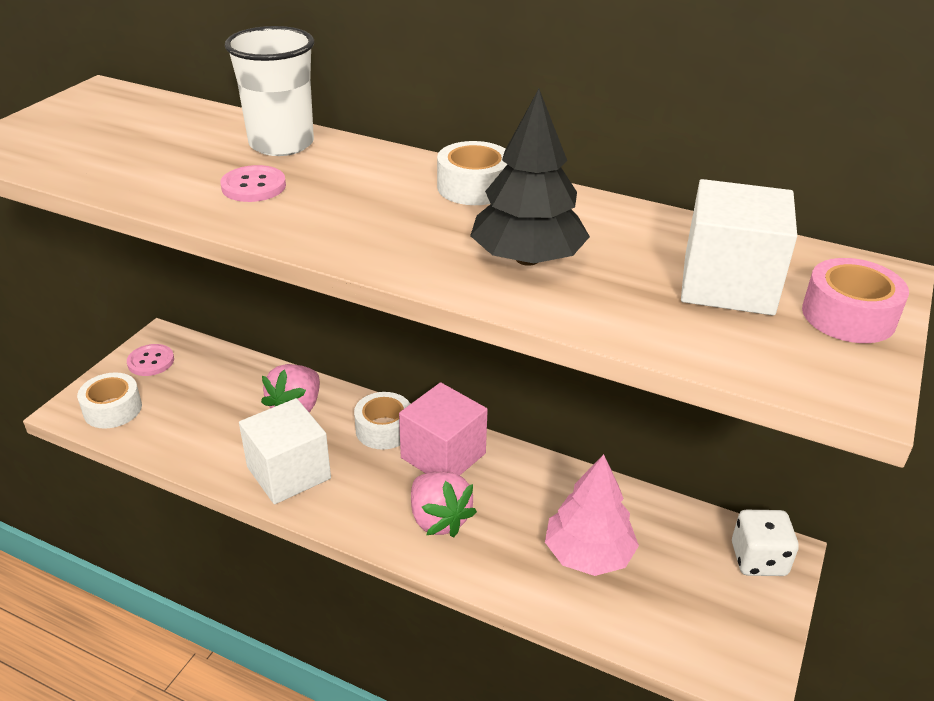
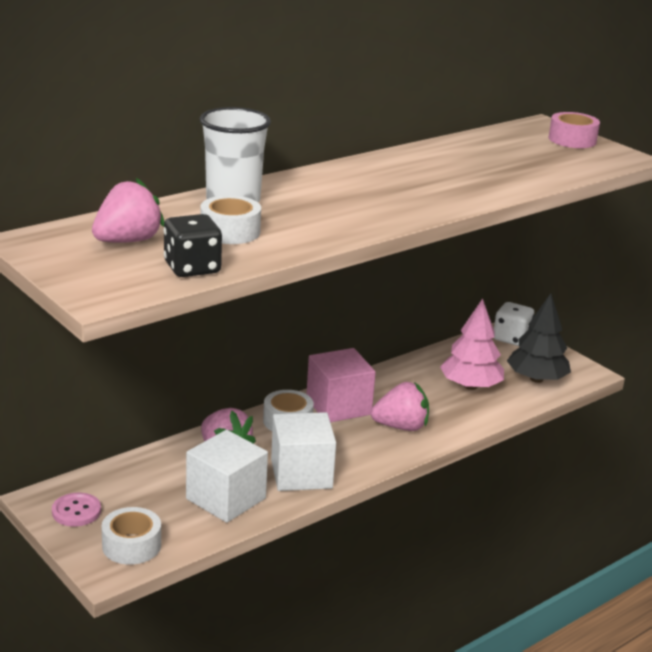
camera: 65 degrees left, 10 degrees down
pink button [221,165,286,202] -> none
white tape [437,141,507,205] -> white tape moved to [200,195,261,244]
black tree [470,89,590,266] -> black tree moved to [507,293,571,383]
white cube [681,179,797,316] -> white cube moved to [186,430,268,523]
none -> pink strawberry [92,178,164,243]
none -> black dice [164,214,222,277]

